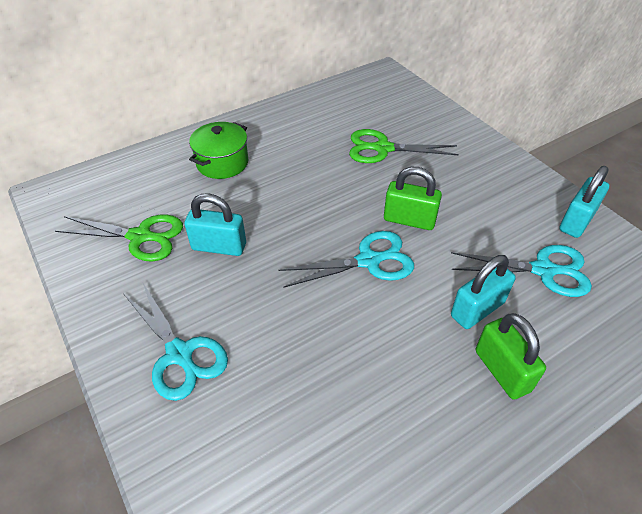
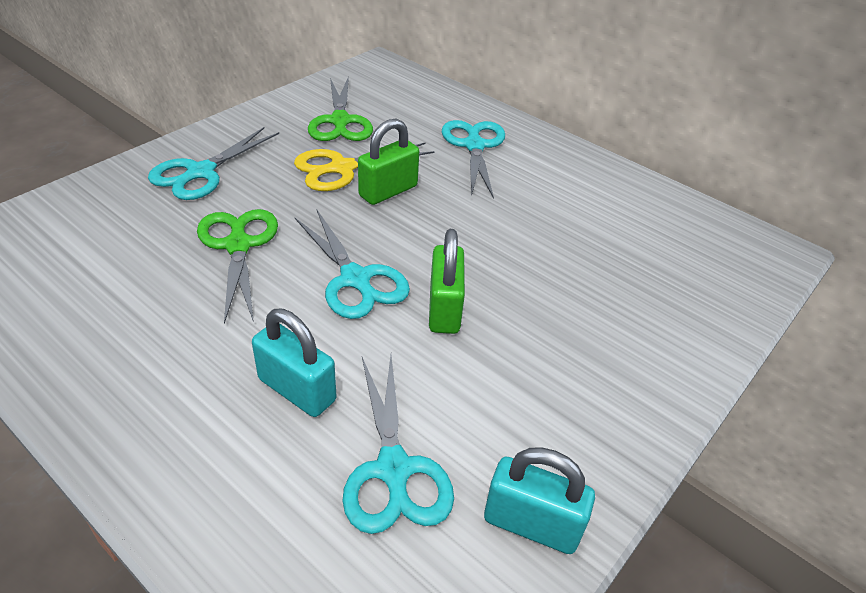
camera: 70 degrees right, 5 degrees down
turquoise padlock [184,193,246,256] -> yellow scissors [294,143,434,191]
green pot [189,122,248,179] -> turquoise scissors [442,120,505,199]
green scissors [349,129,459,163] -> green scissors moved to [197,209,278,324]
green padlock [476,313,546,400] -> green padlock moved to [358,119,419,205]

